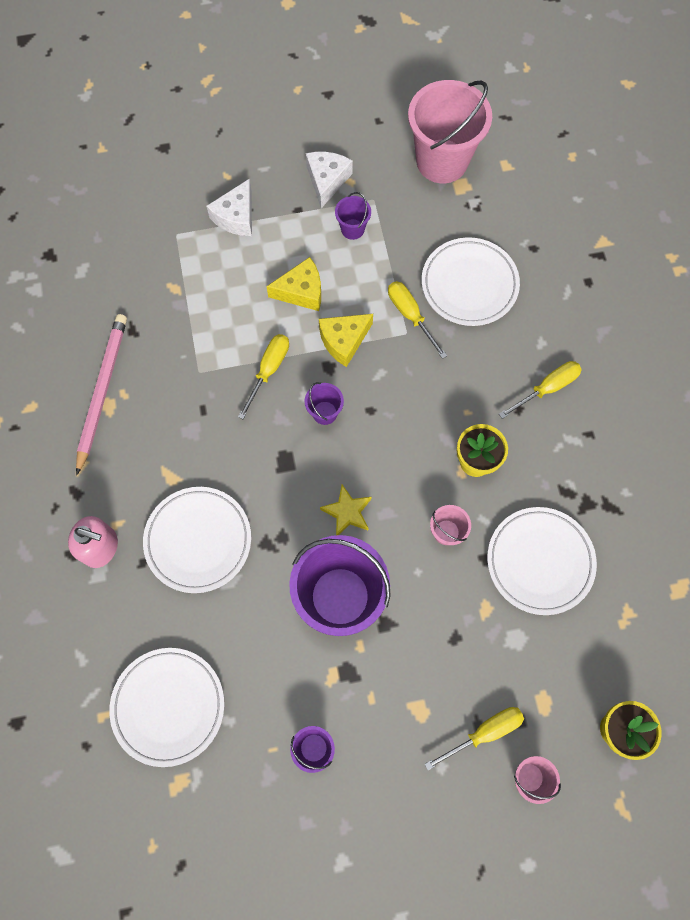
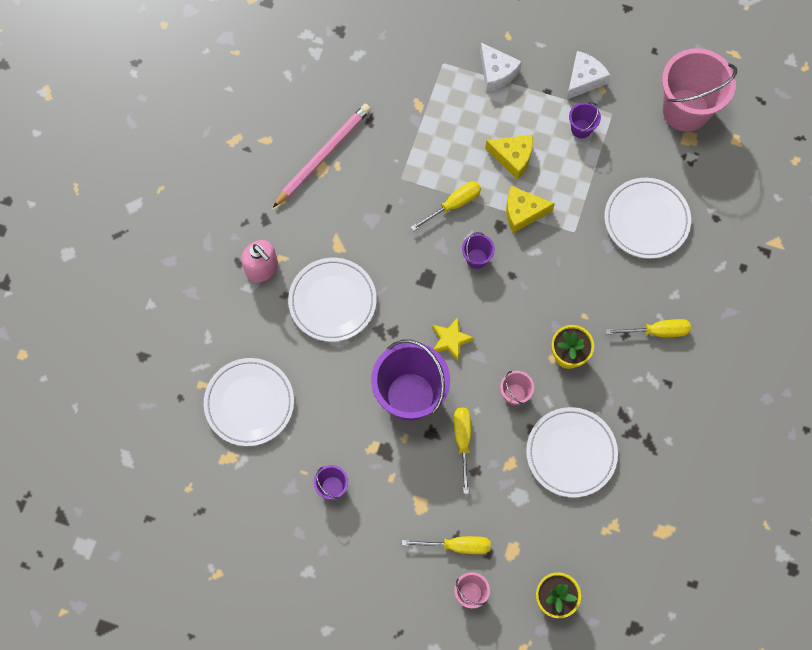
camera: 30 degrees right, 0 degrees up
white cheese [206,179,252,236] -> white cheese turned 90 degrees counterclockwise [480,43,522,92]
yellow screwdriver [388,281,447,359] -> yellow screwdriver moved to [454,408,471,494]

